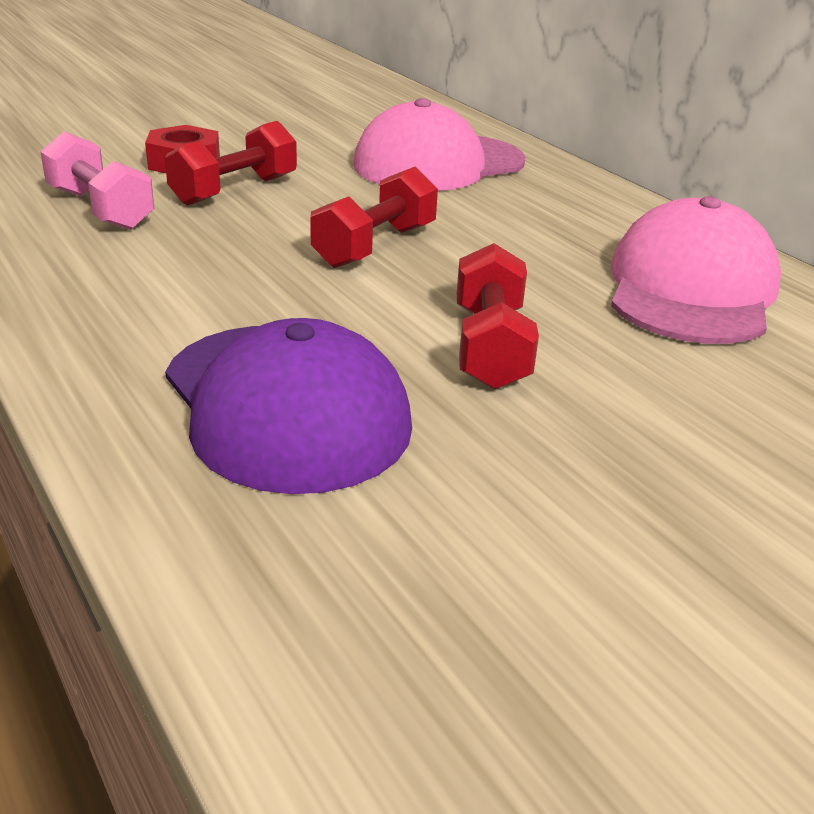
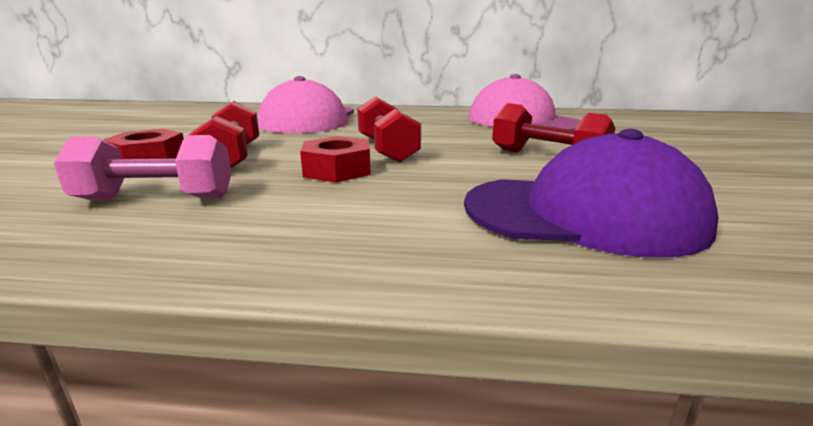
camera: 50 degrees left, 10 degrees down
none -> red nut [300,136,371,183]

